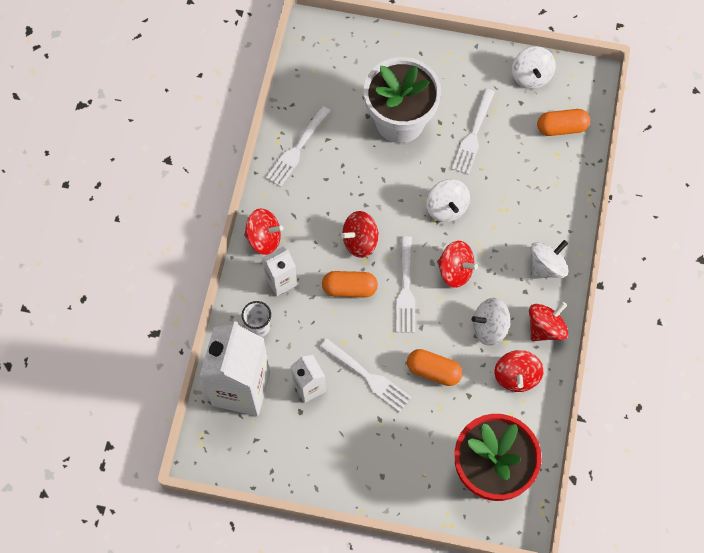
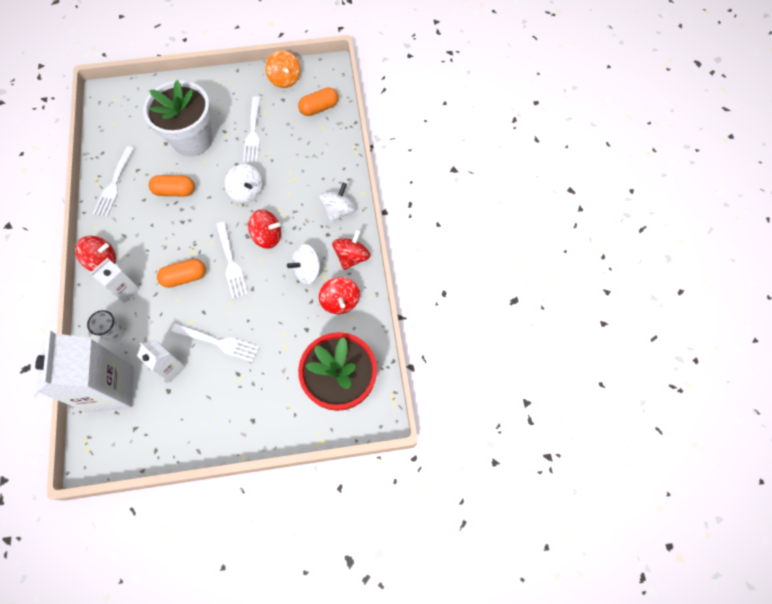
camera: 20 degrees left, 0 degrees up
red spinning top [341,211,379,258] -> none
orange capsule [407,349,463,386] -> orange capsule moved to [149,175,195,197]
white spinning top [512,47,556,89] -> orange spinning top [265,50,301,88]

